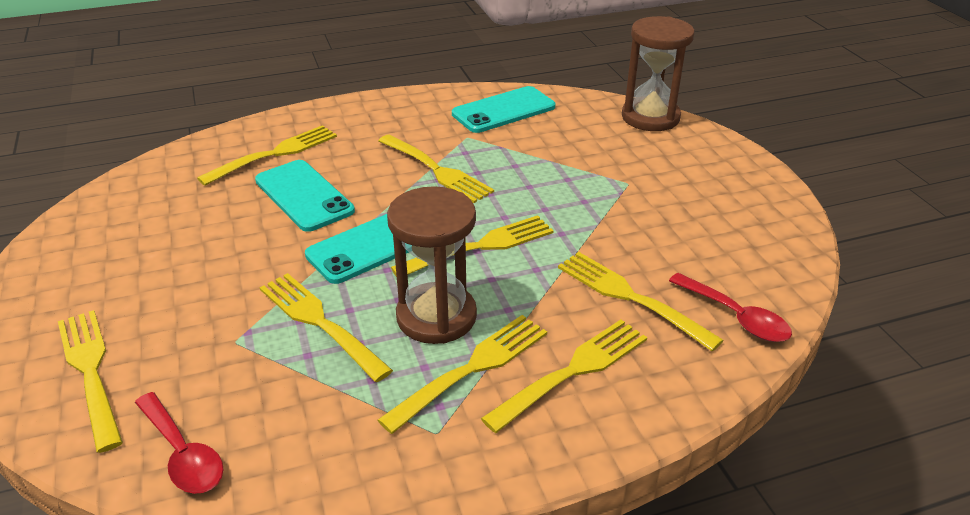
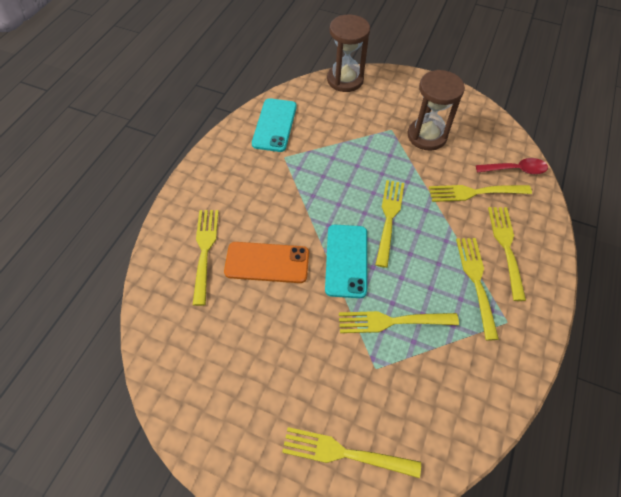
camera: 50 degrees left, 20 degrees up
red spoon [135,392,224,494] -> none
turquoise phone [255,160,355,232] -> orange phone [224,242,309,283]
yellow fork [378,135,494,203] -> none
brown hourglass [387,186,477,344] -> brown hourglass moved to [408,70,465,151]

